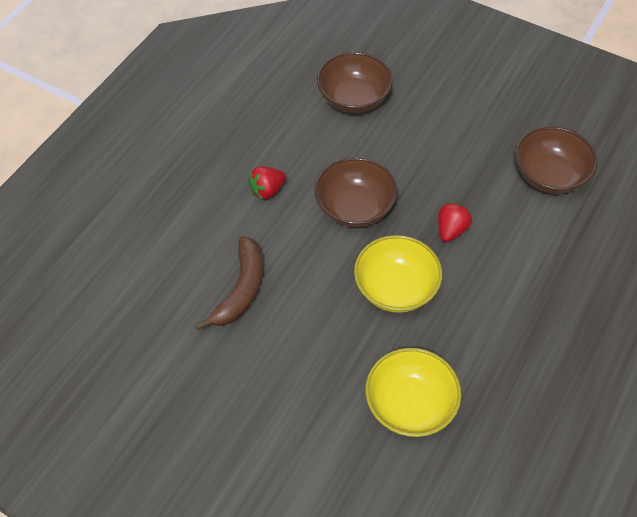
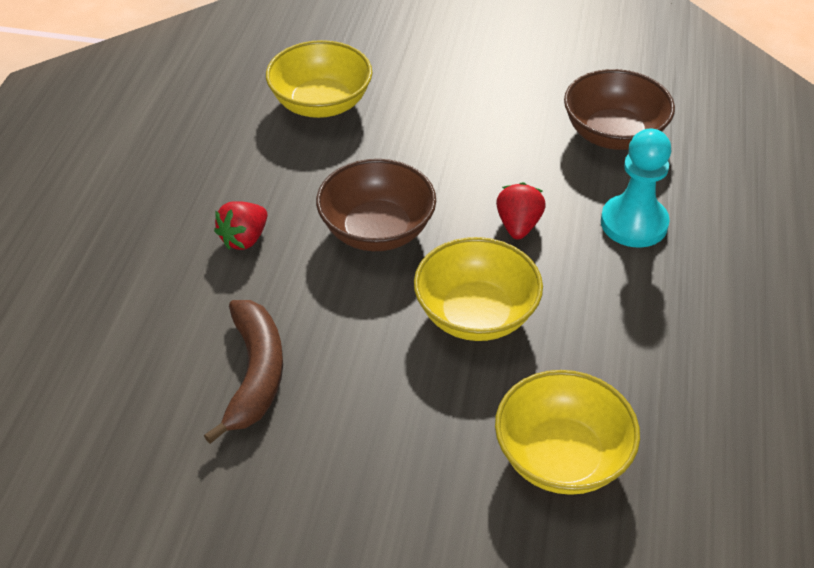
camera: 20 degrees left, 10 degrees down
brown bowl [317,52,393,113] -> yellow bowl [266,40,372,118]
none -> turquoise pawn [601,129,672,247]

